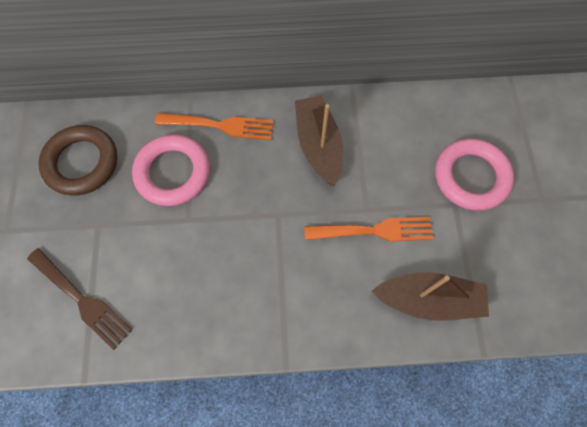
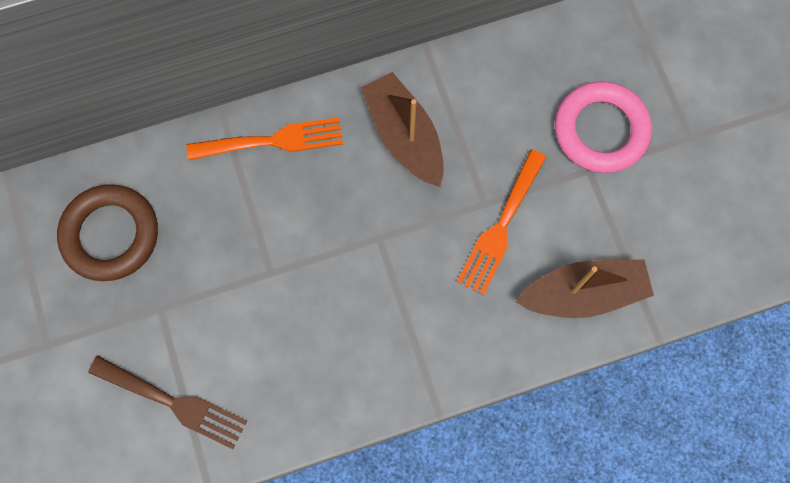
camera: 15 degrees left, 5 degrees up
pink ring [132,135,210,206] -> none
orange fork [304,217,434,242] -> orange fork turned 135 degrees clockwise [457,150,546,295]

